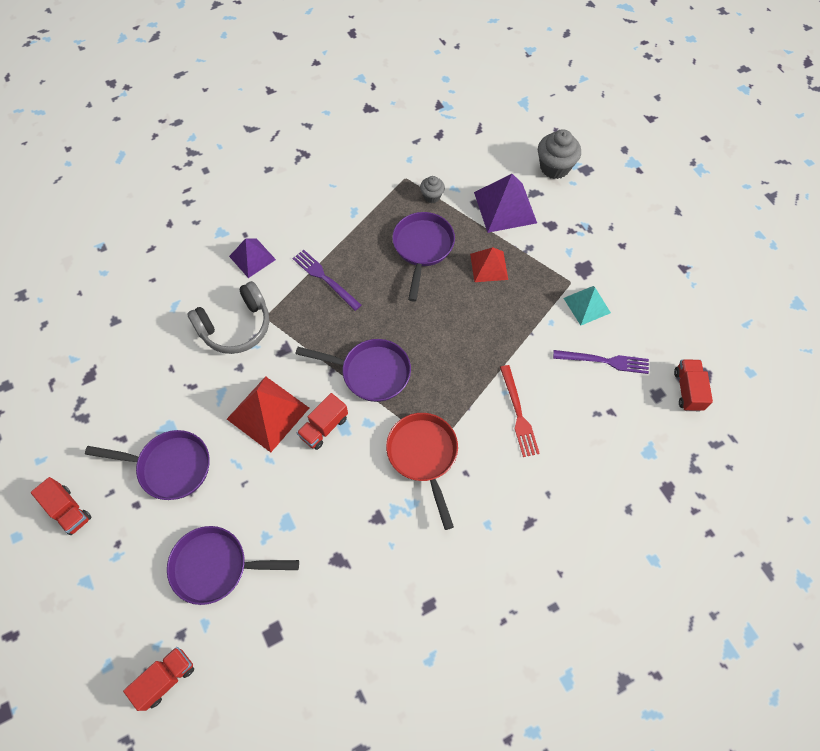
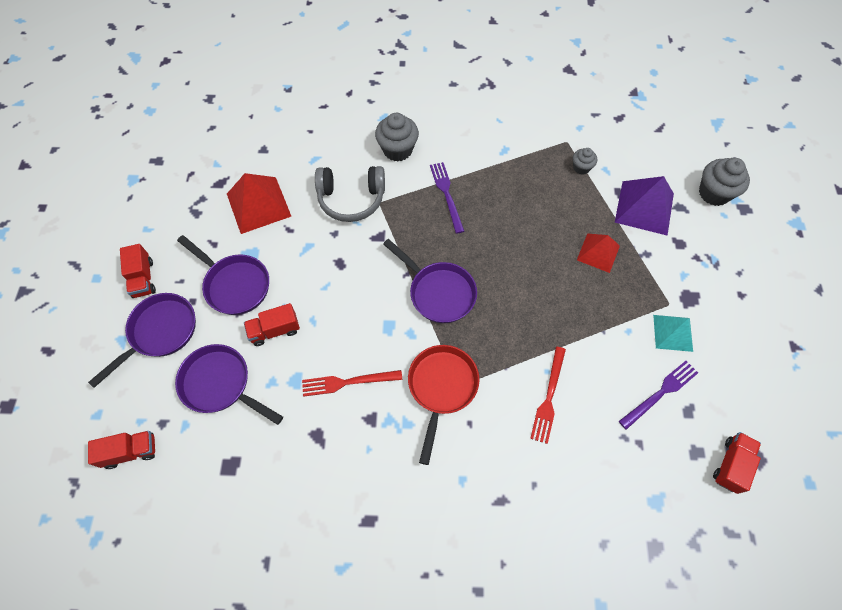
camera: 30 degrees right, 0 degrees up
red pyramid [227,376,309,453] -> red pyramid moved to [227,173,291,234]
purple pyramid [229,238,276,278] -> grey cupcake [375,113,419,161]
red truck [297,393,348,450] -> red truck moved to [244,303,300,346]
purple pan [392,212,455,302] -> purple pan moved to [88,293,196,388]
purple fork [553,350,649,374] -> purple fork turned 75 degrees counterclockwise [619,361,698,430]
none -> red fork [302,370,402,397]

